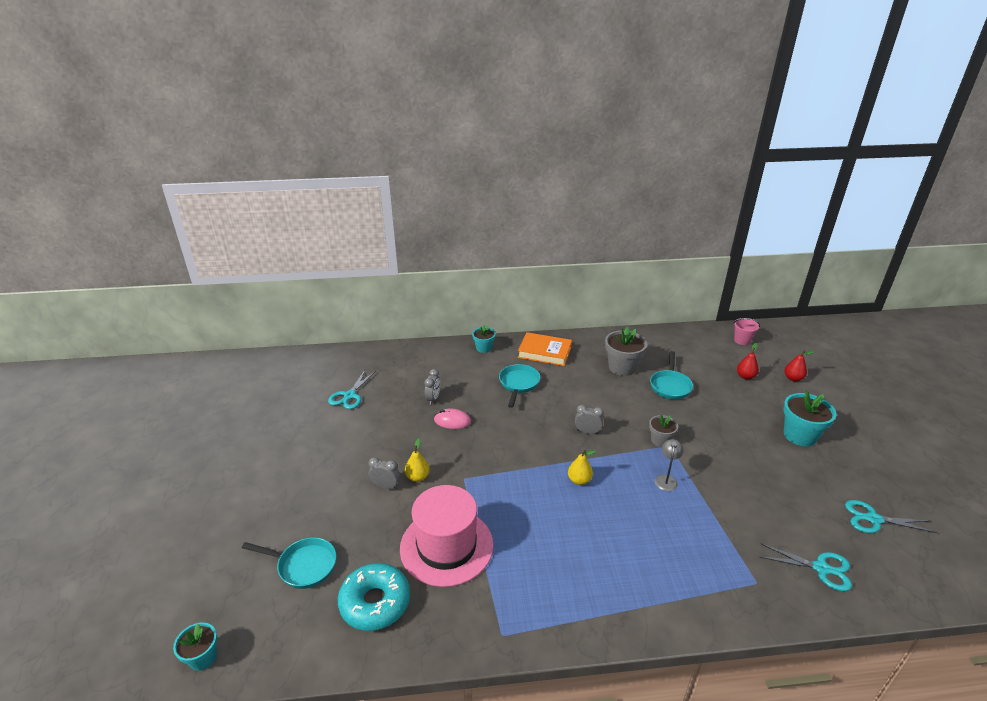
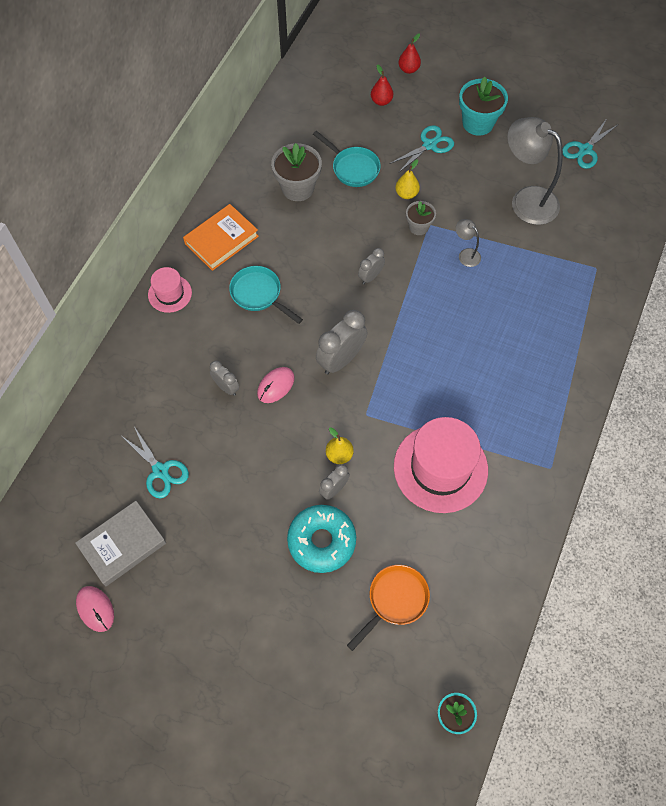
camera: 60 degrees left, 30 degrees up
turquoise pan [242,537,336,589] -> orange pan [347,565,430,651]
turquoise donut [338,563,410,631] -> turquoise donut moved to [287,505,356,573]
turquoise flower pot [472,325,496,353] -> pink hat [148,267,192,313]
yellow pear [568,450,596,485] -> yellow pear moved to [395,159,420,199]
pink bucket [734,318,760,345] -> none
turquoise scissors [760,543,852,591] -> turquoise scissors moved to [389,125,454,173]
none -> grey book [75,501,166,586]
none -> pink mouse [76,586,114,632]
none -> grey clock [316,310,367,374]
none -> grey lamp [507,117,563,225]

